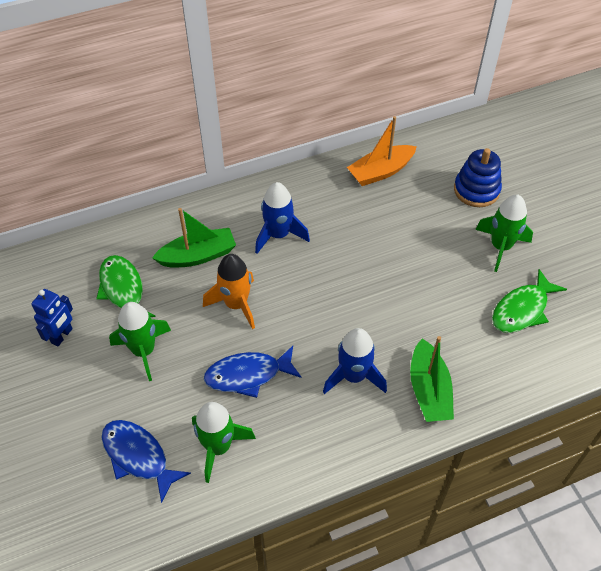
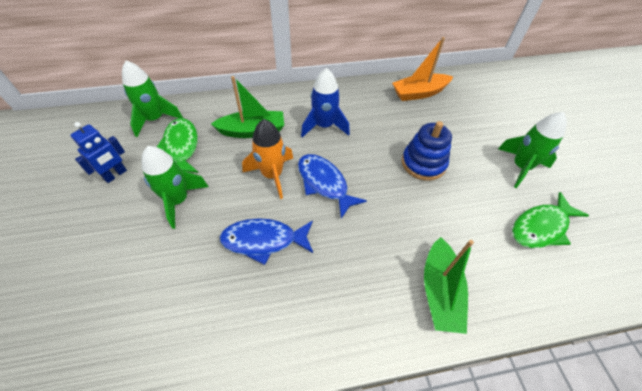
camera: 10 degrees right, 0 degrees up
blue fish [102,420,191,503] -> blue fish moved to [298,154,367,218]
green rocket [192,402,256,483] -> green rocket moved to [122,60,183,137]
blue rocket [323,328,387,394] -> none
blue stacking toy [454,148,502,207] -> blue stacking toy moved to [402,121,452,181]

